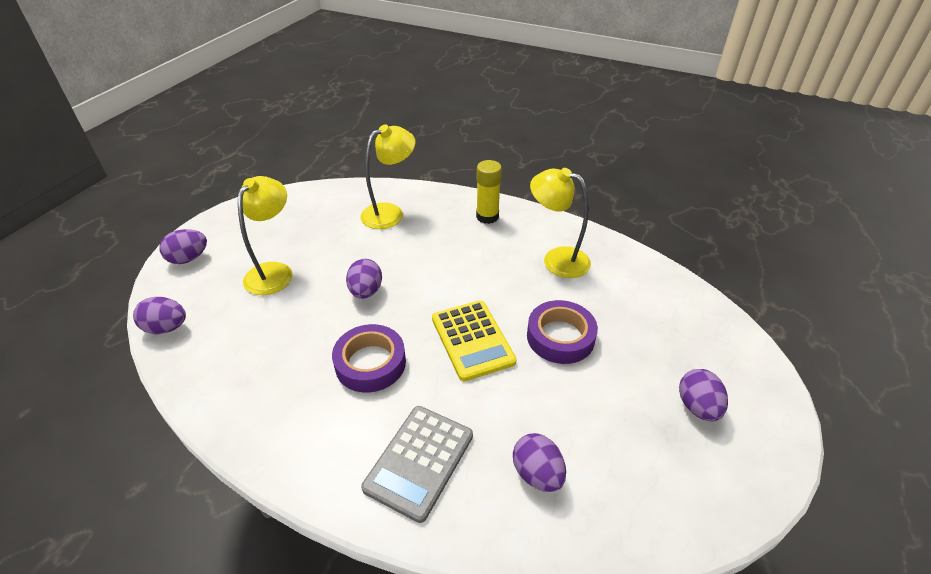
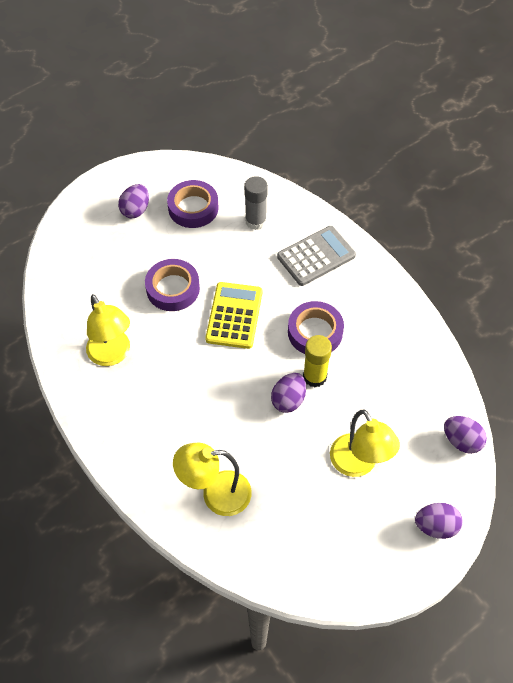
camera: 150 degrees left, 15 degrees up
yellow lamp [238,176,292,295] -> yellow lamp turned 75 degrees counterclockwise [330,409,400,477]
yellow glue stick [476,160,502,224] -> yellow glue stick moved to [303,335,332,387]
purple egg [513,433,566,492] -> grey glue stick [244,176,268,230]
none -> purple tape [167,180,218,228]

